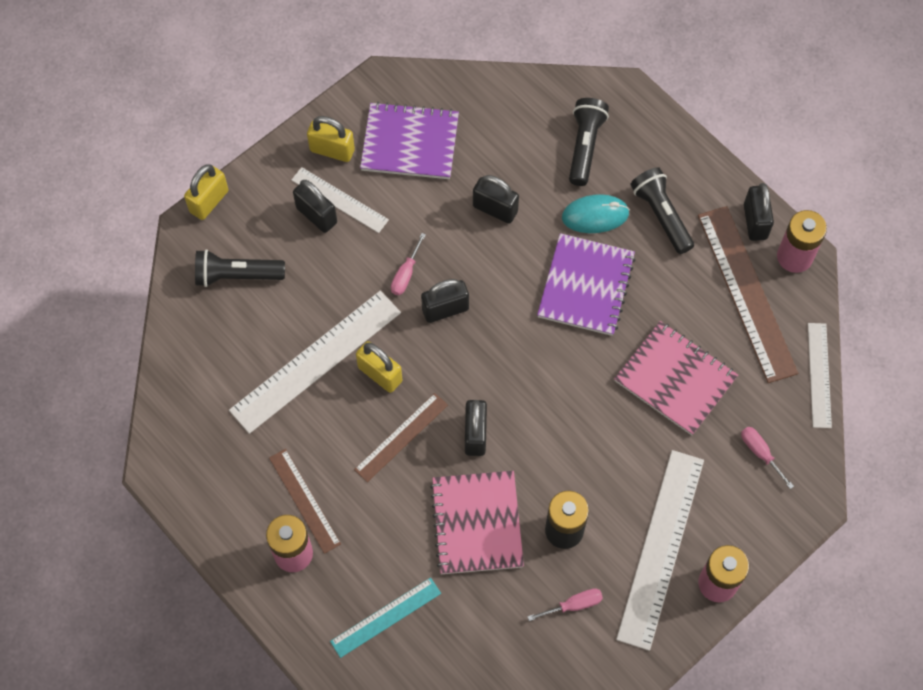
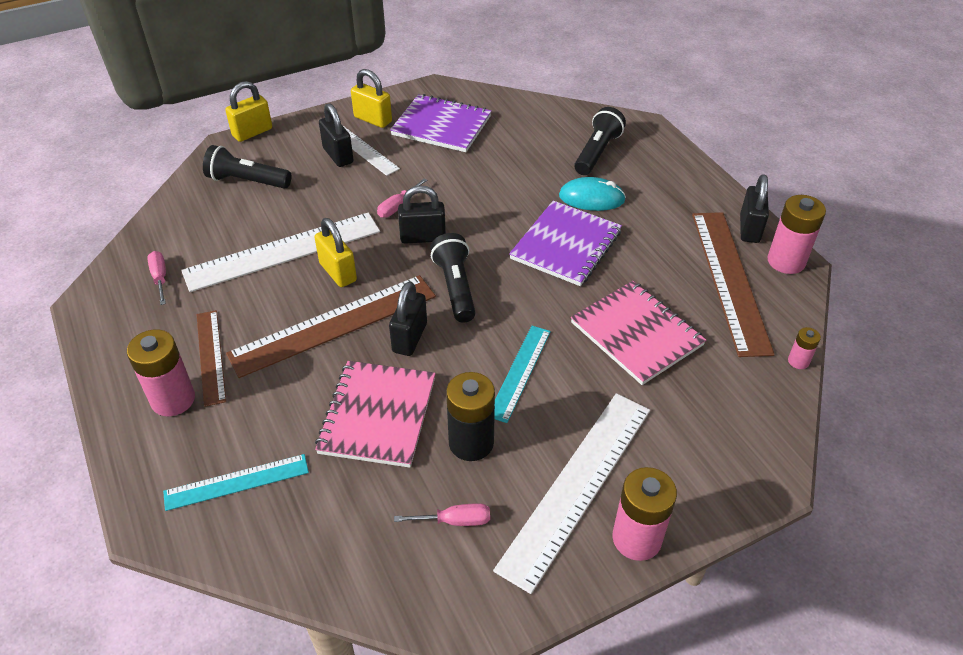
camera: 15 degrees right, 20 degrees down
brown ruler [354,393,448,482] -> brown ruler [226,275,436,378], size x1.76
black padlock [473,175,519,224] -> none
black flashlight [630,167,694,254] -> black flashlight moved to [430,233,476,323]
pink screwdriver [741,427,794,489] -> pink screwdriver moved to [147,251,166,305]
white ruler [808,323,832,428] -> pink battery [788,327,821,369]
none -> turquoise ruler [494,326,551,423]

